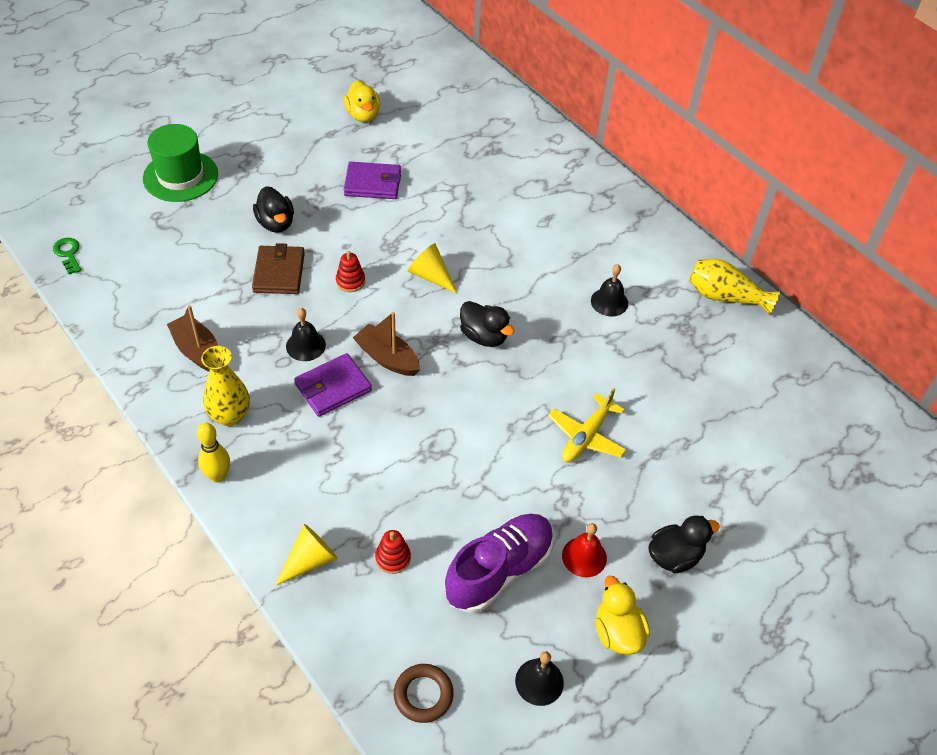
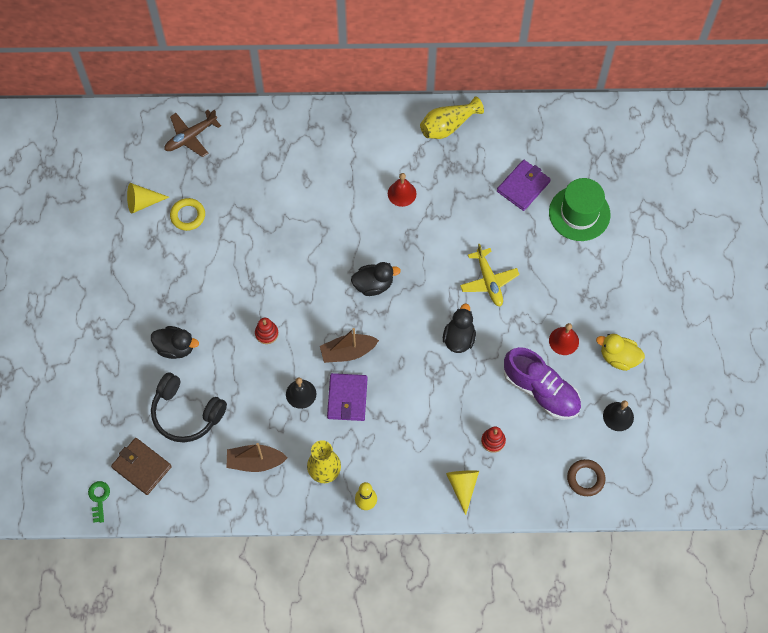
camera: 50 degrees left, 15 degrees up
green key [53,238,81,274] -> green key turned 75 degrees clockwise [88,481,110,523]
green hat [143,124,218,202] -> green hat moved to [549,178,611,241]
brown wallet [252,243,305,294] -> brown wallet moved to [111,438,172,495]
yellow duck [344,80,380,122] -> none
purple wallet [344,162,401,199] -> purple wallet moved to [497,160,551,211]
yellow cone [407,243,457,293] -> yellow cone moved to [127,183,169,214]
purple shoe [445,514,553,613] -> purple shoe turned 135 degrees clockwise [504,347,581,420]
black bell [591,264,628,316] -> red bell [388,173,416,207]
black duck [648,515,720,573] -> black duck moved to [443,303,476,353]
none -> black headphones [151,372,227,443]
none -> brown plane [164,110,221,157]
none -> yellow ring [170,198,205,231]

